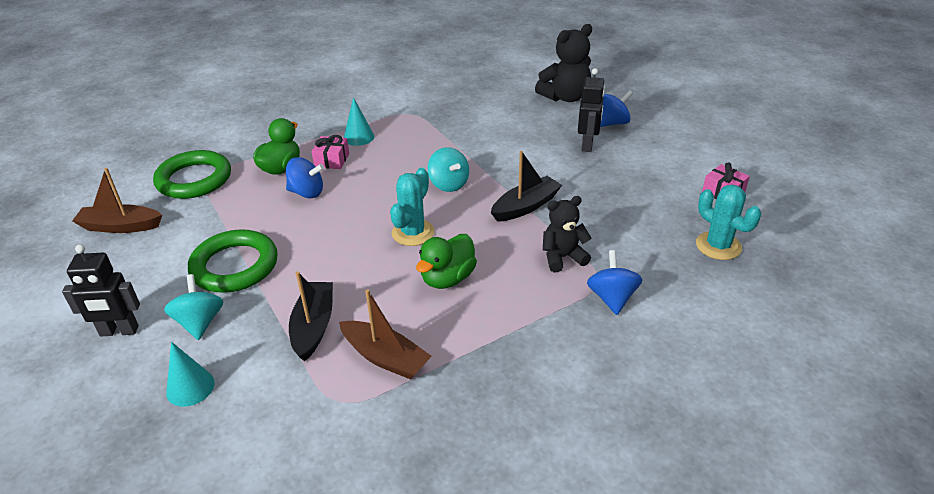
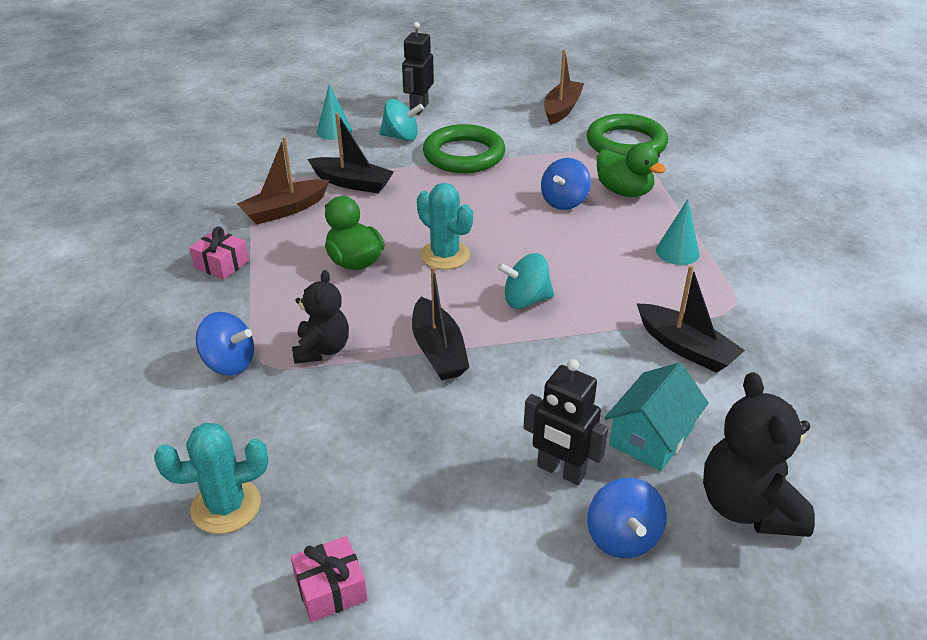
camera: 110 degrees right, 0 degrees up
pink gift [312,135,349,169] -> pink gift moved to [189,227,249,280]
none -> turquoise house [604,363,709,472]
none -> black boat [636,265,745,373]

